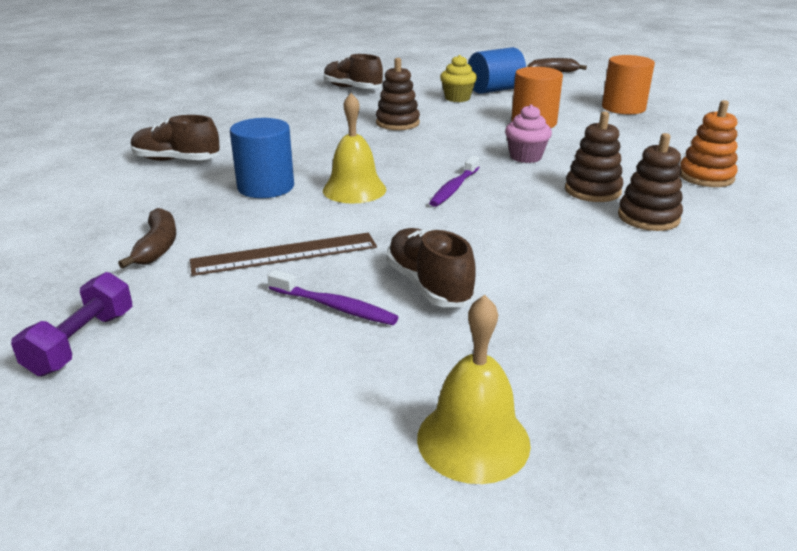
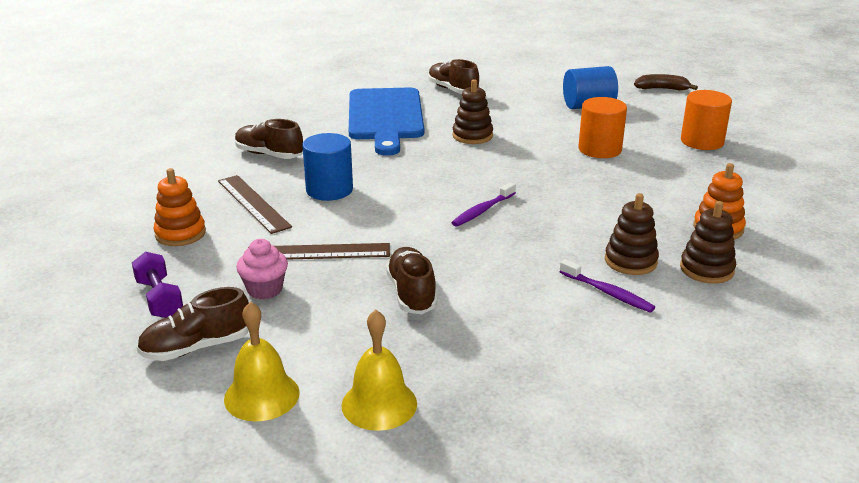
camera: 15 degrees right, 0 degrees up
purple dumbbell [11,272,132,376] -> purple dumbbell turned 60 degrees counterclockwise [132,252,183,318]
brown banana [118,208,176,268] -> none
purple toothbrush [268,270,398,325] -> purple toothbrush moved to [560,259,655,313]
yellow bell [323,93,386,204] -> yellow bell moved to [224,302,300,421]
yellow cupcake [440,55,477,102] -> none
pink cupcake [505,104,552,163] -> pink cupcake moved to [236,239,288,299]
brown stacking toy [565,111,623,202] -> brown stacking toy moved to [680,201,736,284]
none -> brown shoe [137,287,249,361]
none -> orange stacking toy [154,168,206,246]
none -> brown ruler [218,175,292,234]
none -> blue cutting board [349,88,424,156]

